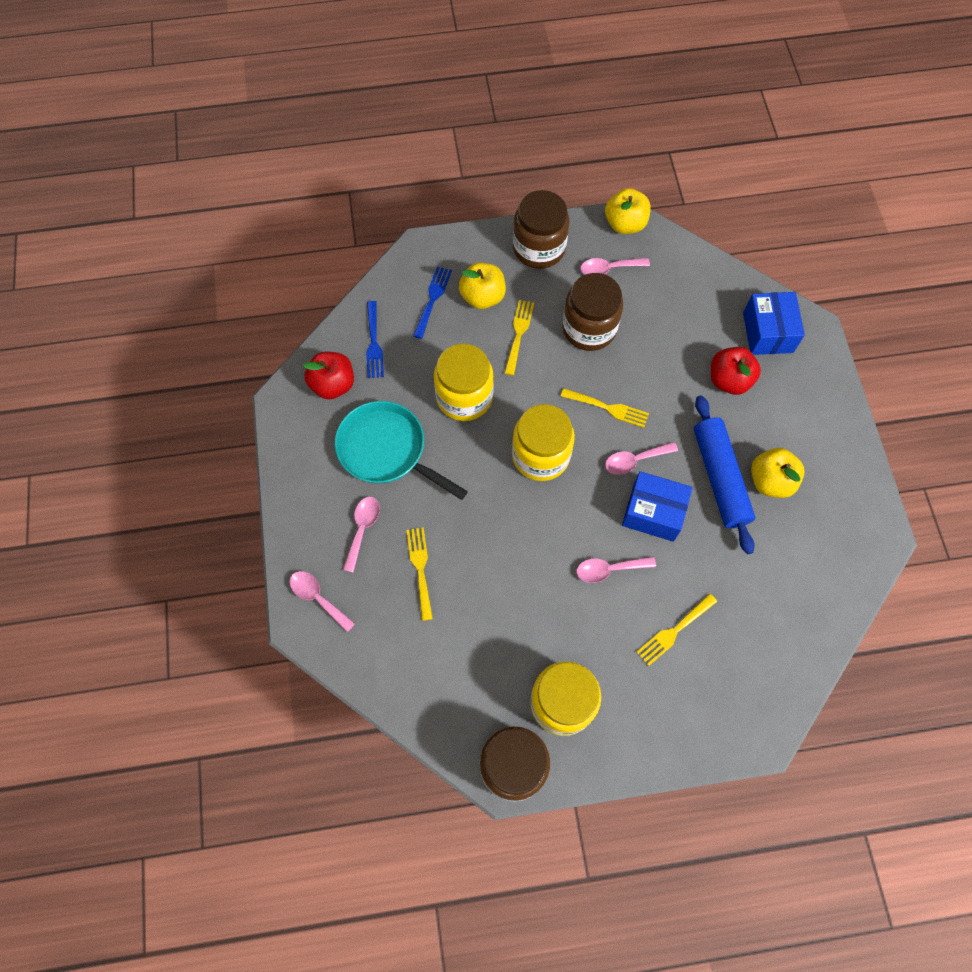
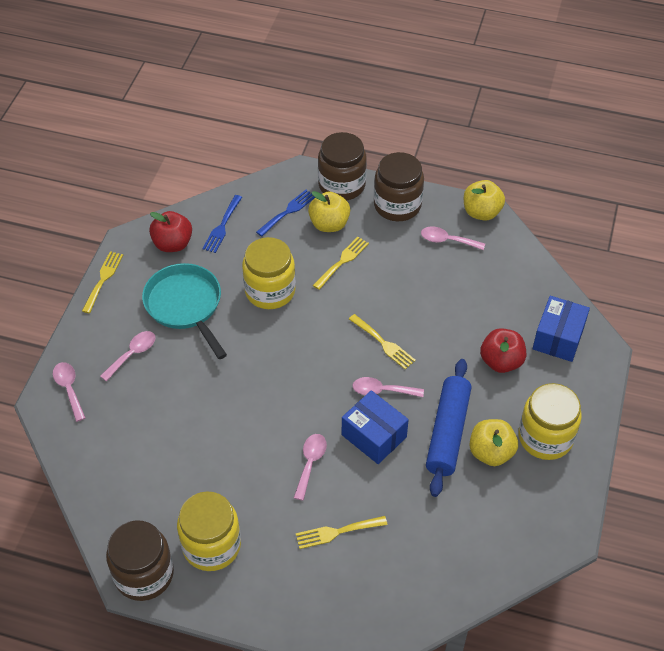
camera: 25 degrees right, 15 degrees down
yellow fork [407,527,433,621] -> yellow fork moved to [82,251,123,313]
yellow jar [512,404,575,481] -> yellow jar moved to [519,383,582,460]
brown jar [562,273,623,351] -> brown jar moved to [318,132,367,200]
pink spoon [576,556,656,583] -> pink spoon turned 90 degrees clockwise [294,434,327,501]

